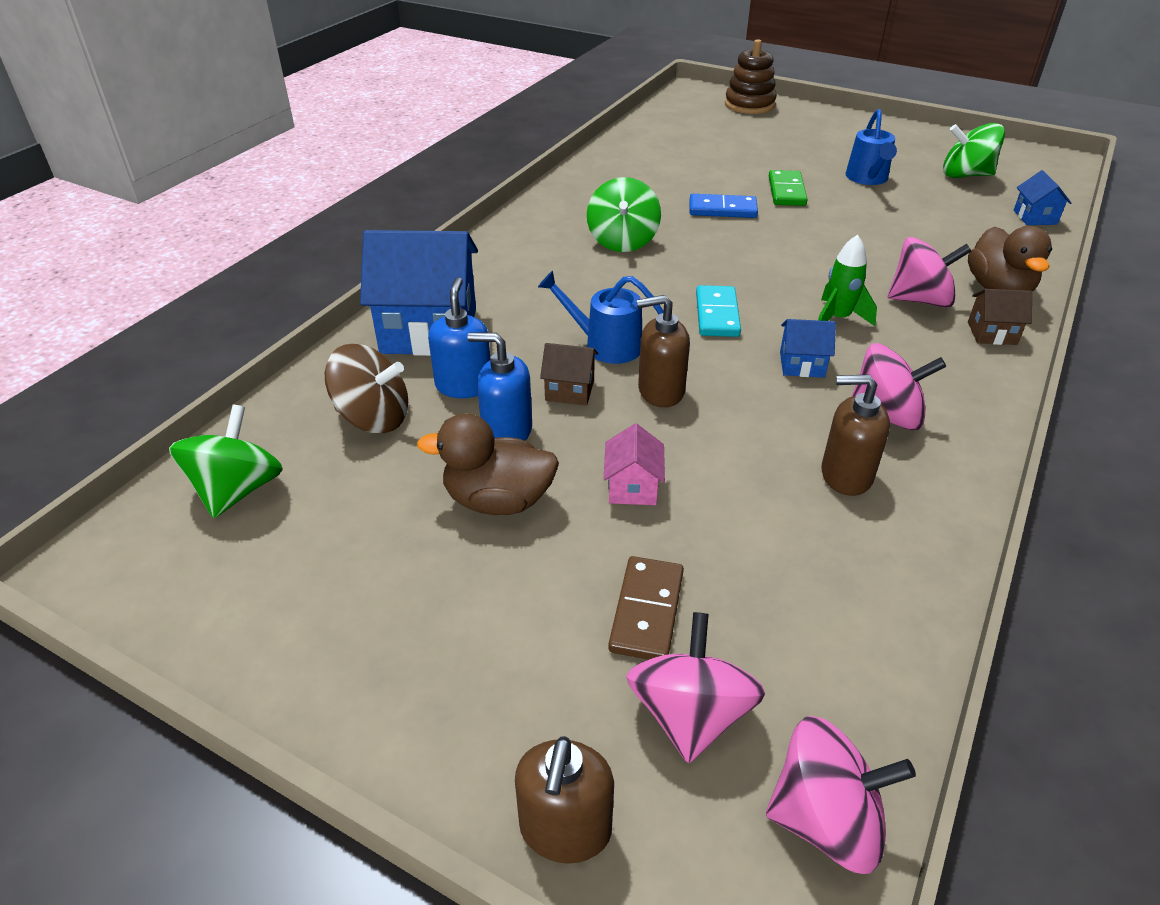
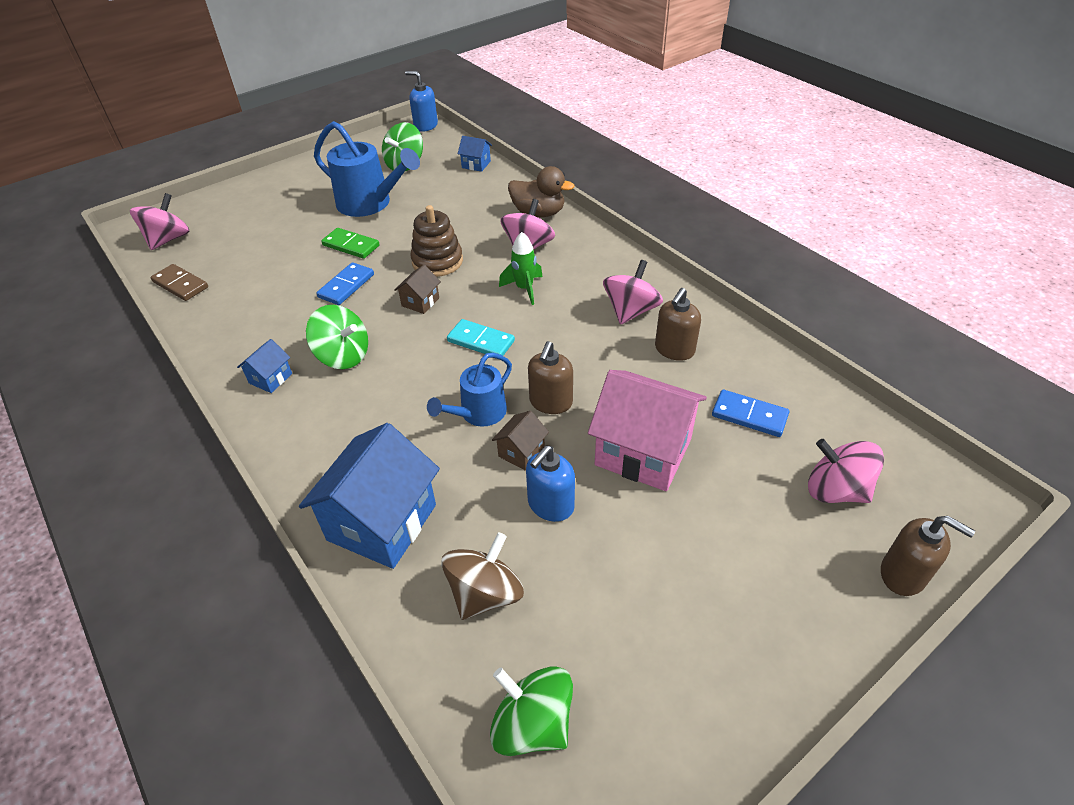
camera: 65 degrees left, 5 degrees up
brown duck [417,413,559,515] -> none
blue soap dispenser [428,277,490,398] -> blue soap dispenser moved to [405,71,438,132]
pink house [604,423,665,505] -> pink house [588,370,707,491], size x2.19
brown domino [608,556,684,660] -> brown domino moved to [150,264,208,301]
brown stacking toy [725,39,777,114] -> brown stacking toy moved to [410,205,463,277]
pink spinning top [766,716,916,874] -> pink spinning top moved to [130,193,189,250]
blue house [780,319,836,378] -> blue house moved to [237,339,292,393]
blue watering can [846,109,897,185] -> blue watering can [314,121,420,217], size x1.62
brown house [968,289,1032,345] -> brown house moved to [394,265,441,314]
none -> blue domino [712,390,789,437]

